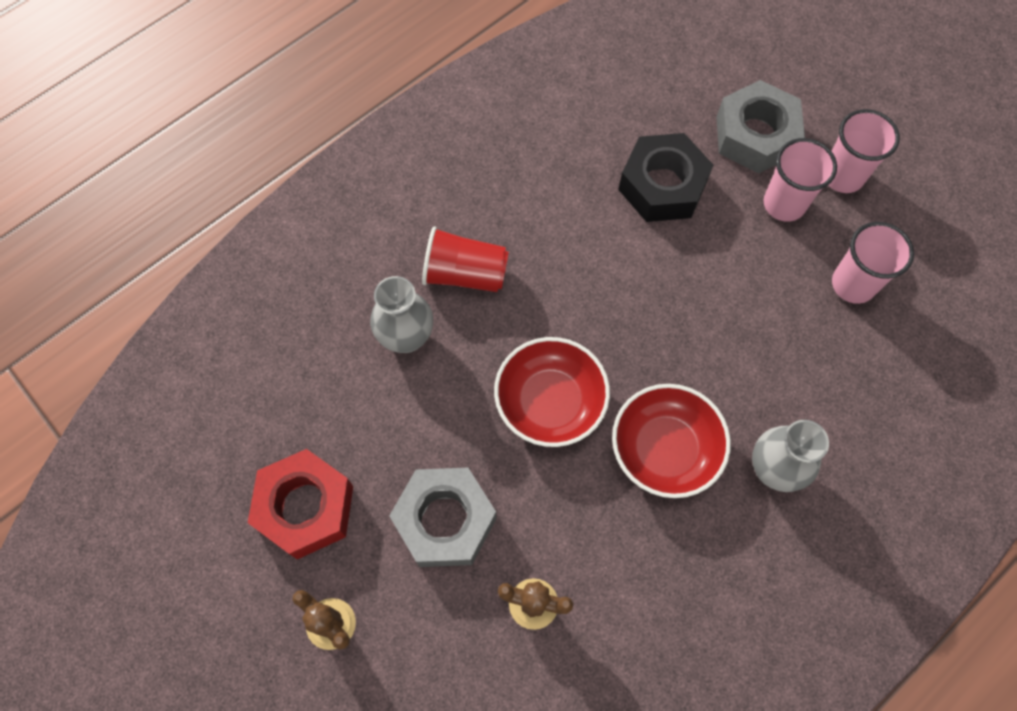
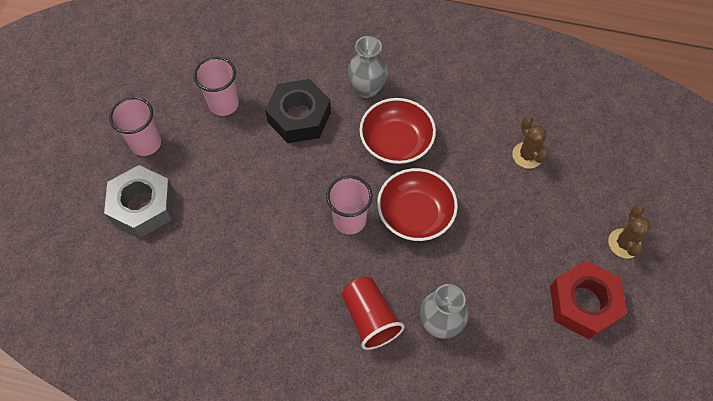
camera: 125 degrees left, 5 degrees down
grey nut [389,468,497,567] -> none
black nut [618,133,713,222] -> black nut moved to [265,79,331,143]
pink cup [764,138,837,222] -> pink cup moved to [326,175,372,234]

